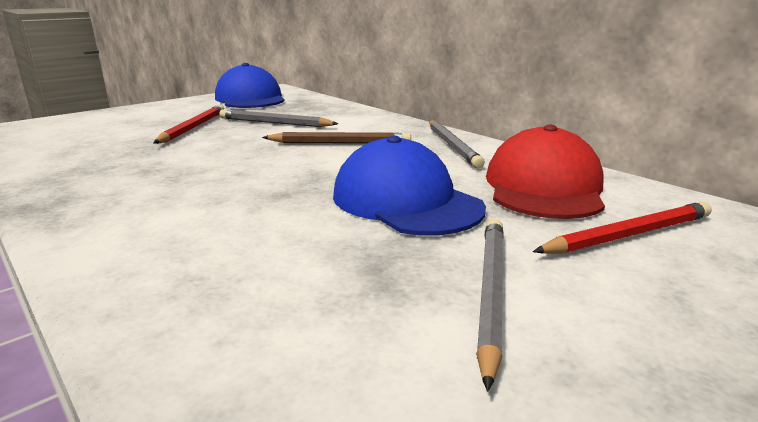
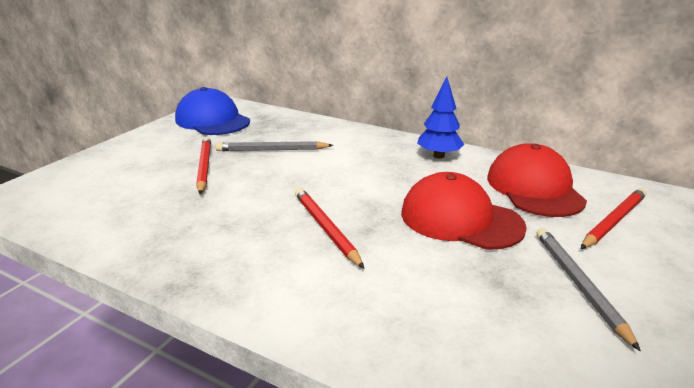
camera: 20 degrees left, 5 degrees up
brown pencil [262,132,411,144] -> none
blue cap [333,136,486,236] -> red cap [401,172,527,250]
grey pencil [429,120,485,169] -> blue tree [417,76,464,159]
none -> red pencil [295,188,365,269]

